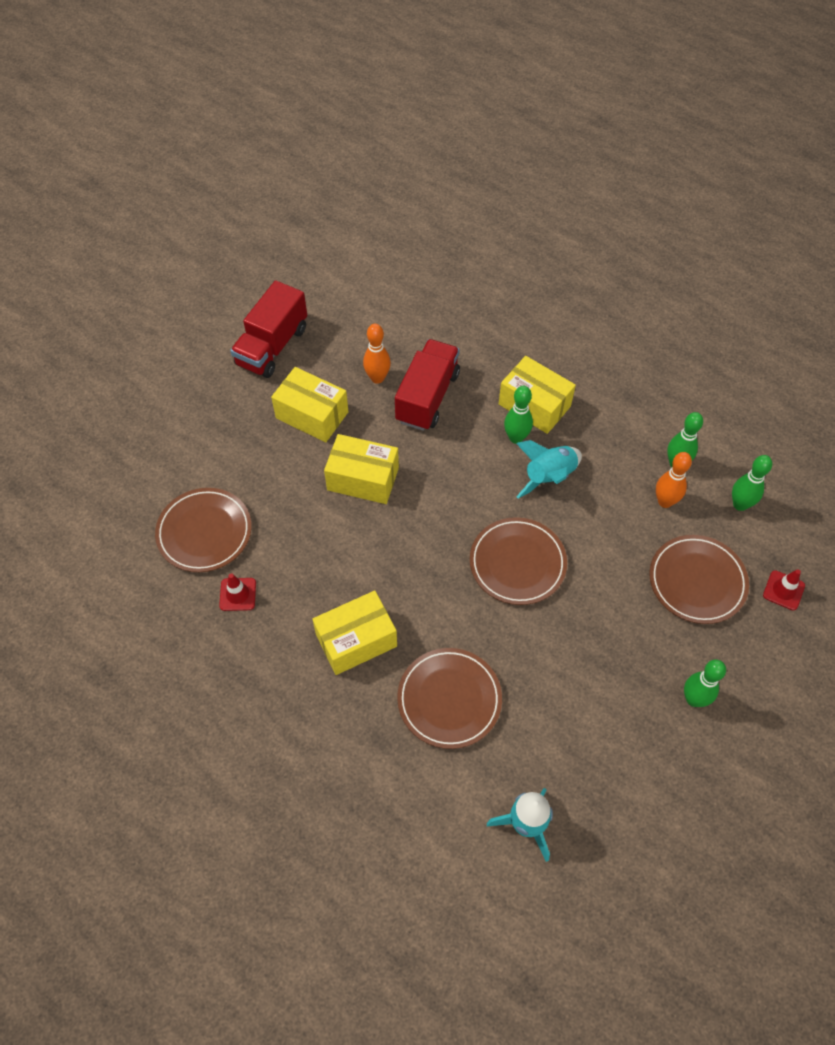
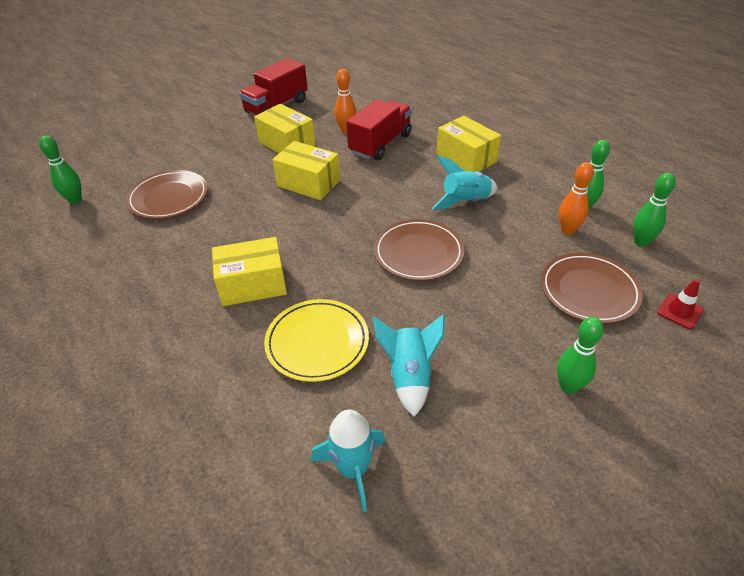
camera: 15 degrees right, 15 degrees down
red traffic cone [219,573,256,611] -> none
brown plate [397,648,502,749] -> yellow plate [264,299,369,382]
green bowling pin [504,386,533,444] -> green bowling pin moved to [39,135,82,204]
none -> turquoise rocket [373,314,445,417]

